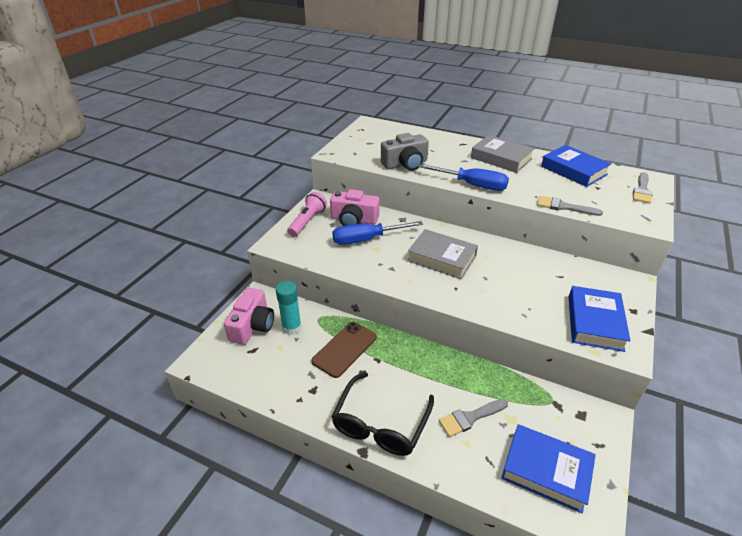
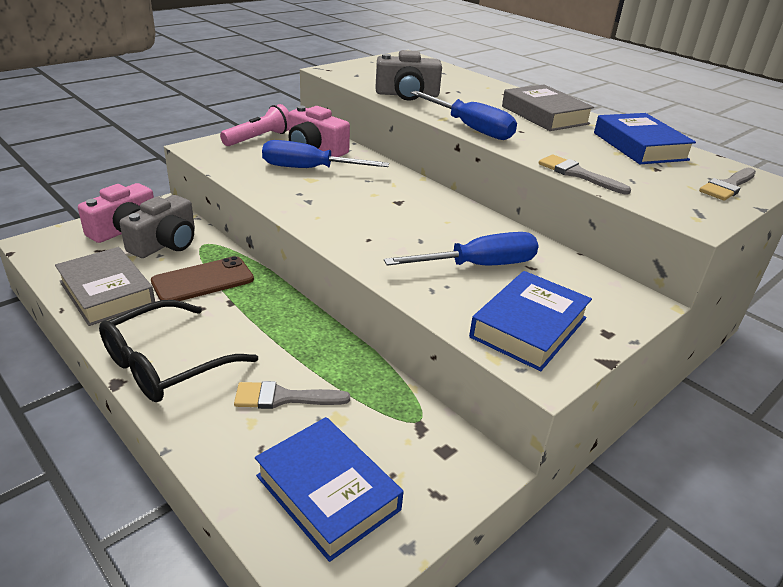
camera: 20 degrees right, 5 degrees down
turquoise glue stick [276,281,301,335] -> grey camera [120,195,195,258]
grey book [407,229,478,279] -> grey book moved to [55,247,155,326]
none -> blue screwdriver [384,232,539,266]

